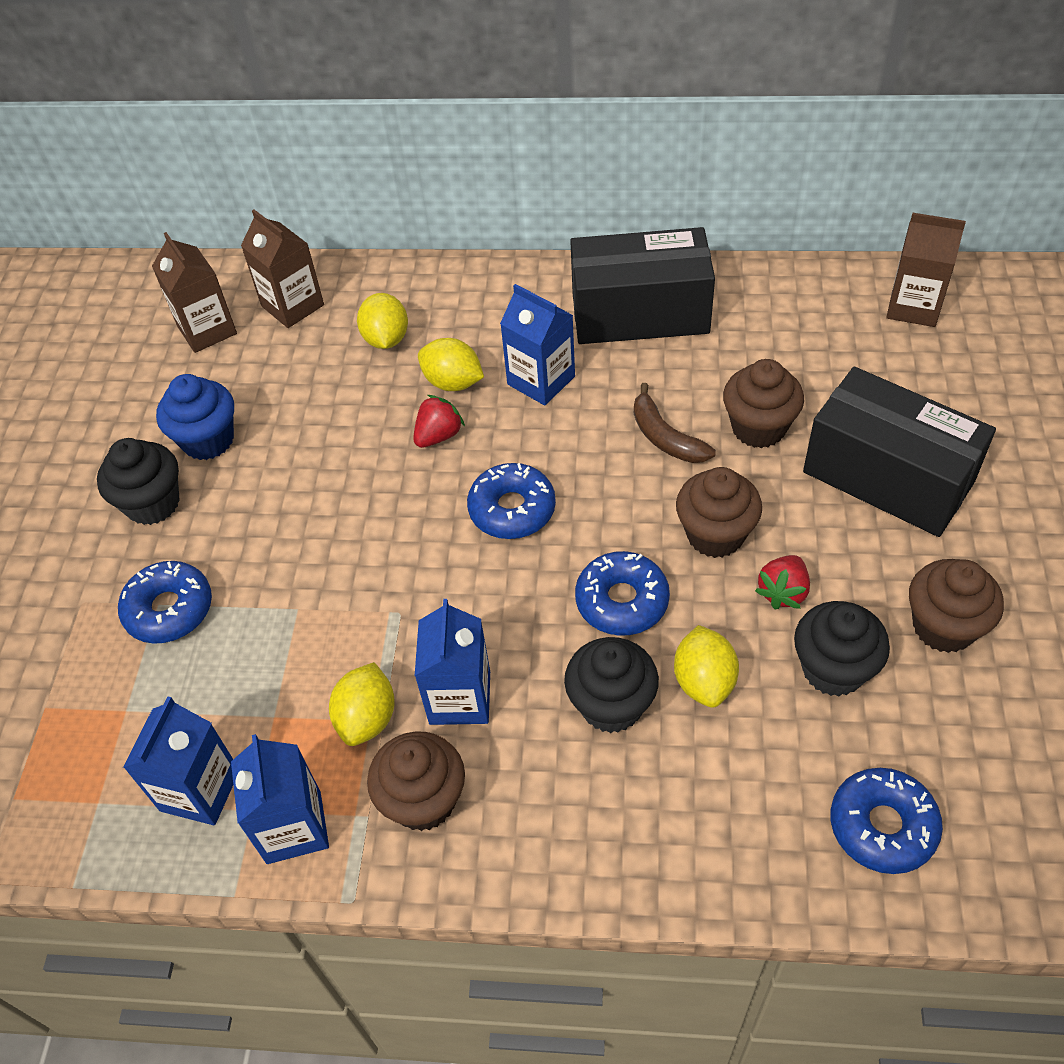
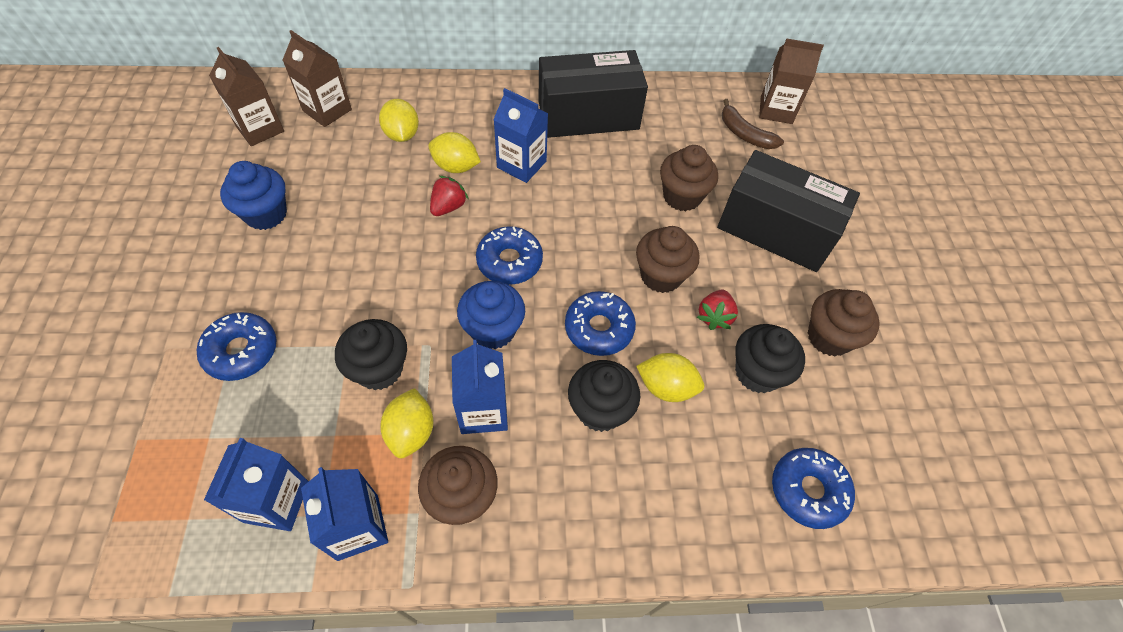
camera: 15 degrees left, 5 degrees up
black cupcake [97,438,180,525] -> black cupcake moved to [335,319,407,390]
brown banana [634,383,716,463] -> brown banana moved to [722,99,784,149]
yellow lemon [674,625,739,708] -> yellow lemon turned 60 degrees counterclockwise [636,353,704,402]
none -> blue cupcake [457,281,525,349]

